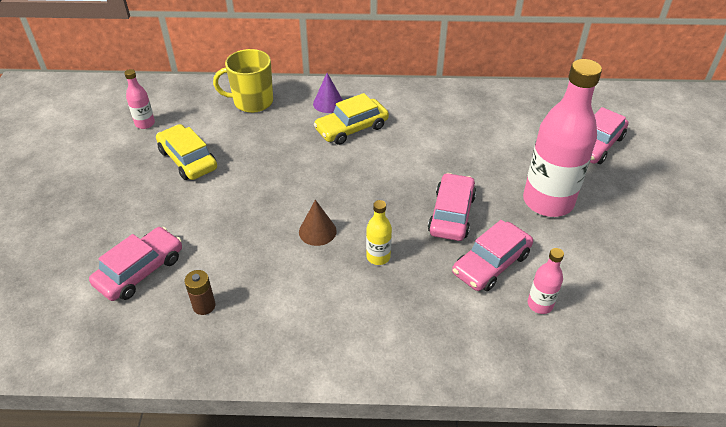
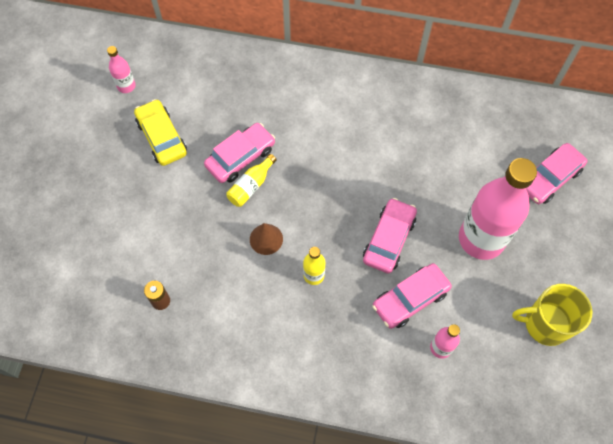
camera: 10 degrees right, 20 degrees up
pink car [89,227,182,301] -> pink car moved to [204,123,275,183]
yellow mug [213,49,273,113] -> yellow mug moved to [512,284,592,346]
purple cone [313,73,343,113] -> none
yellow car [314,93,389,145] -> none
none -> yellow bottle [226,154,277,207]

